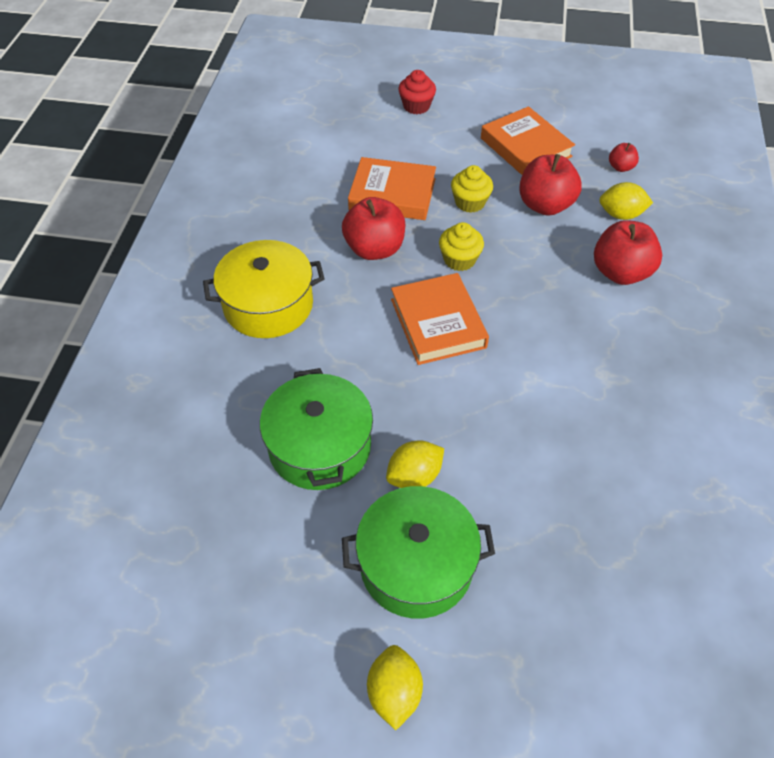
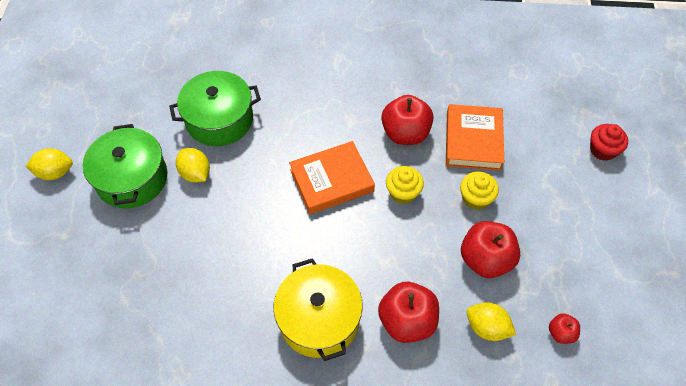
camera: 85 degrees right, 5 degrees up
yellow pot [203,240,325,338] -> yellow pot moved to [273,258,363,361]
orange book [481,106,575,175] -> none
yellow lemon [599,182,653,220] -> yellow lemon turned 60 degrees counterclockwise [466,302,516,341]

